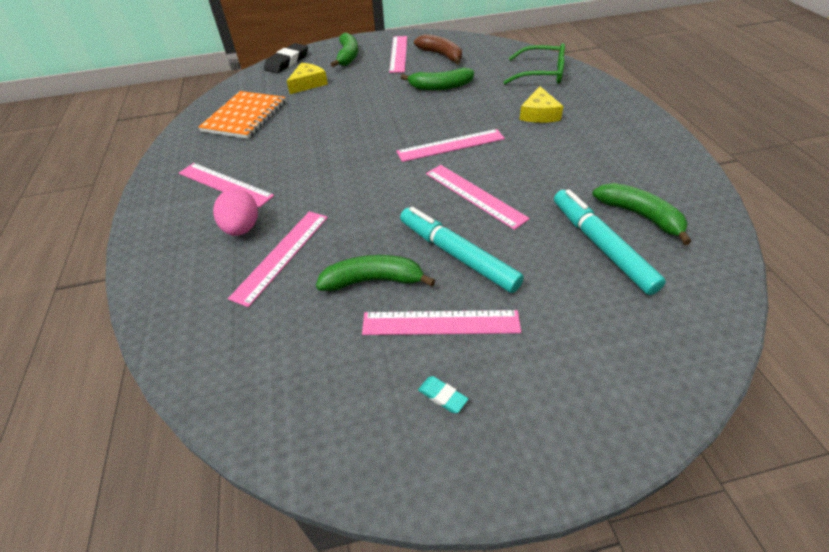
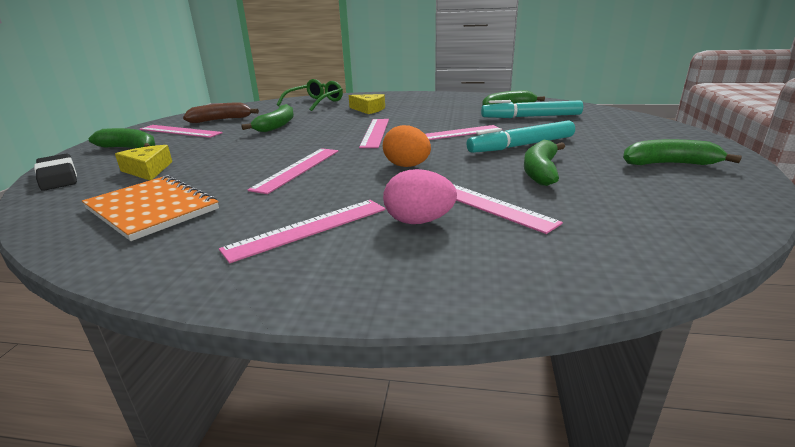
camera: 70 degrees left, 20 degrees down
pink ruler [362,310,521,335] -> pink ruler moved to [248,148,338,194]
turquoise eraser [418,376,468,413] -> green banana [623,139,742,165]
none -> orange egg [383,125,431,167]

